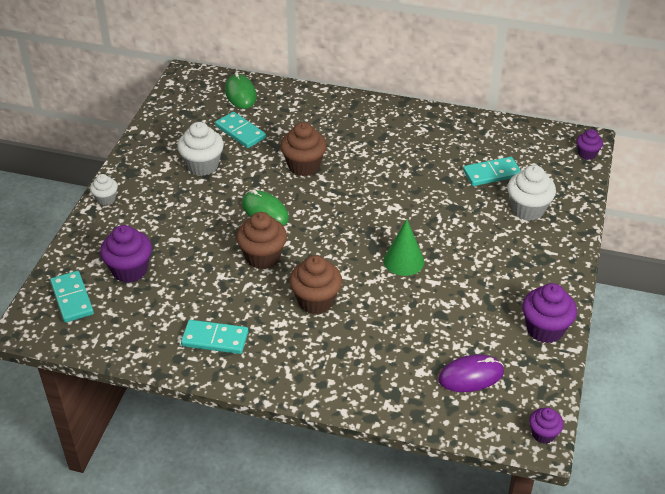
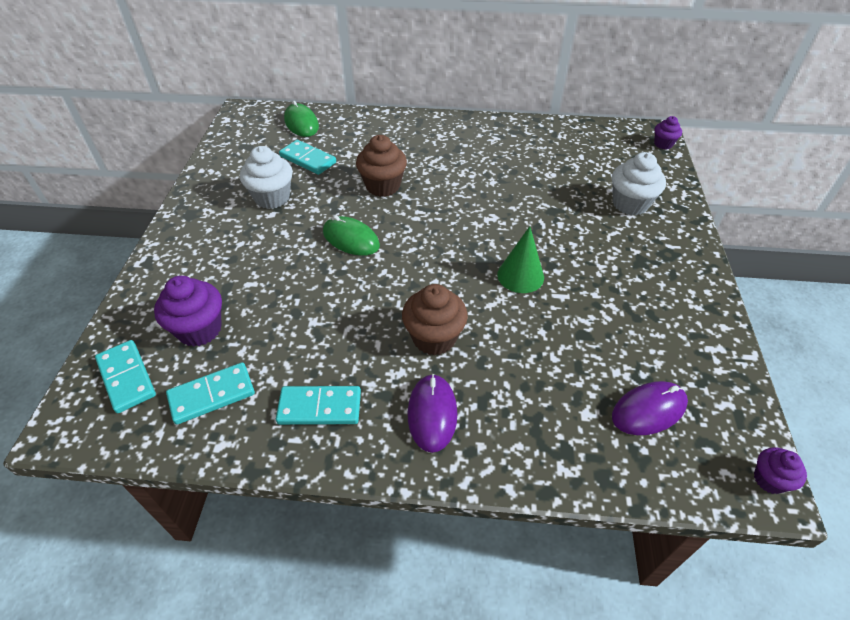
camera: 10 degrees left, 5 degrees up
white cupcake [90,174,118,205] -> none
brown cupcake [236,212,287,269] -> none
turquoise domino [463,157,521,186] -> turquoise domino moved to [166,362,255,425]
purple cupcake [522,283,577,343] -> none
none -> purple mouse [407,374,457,453]

